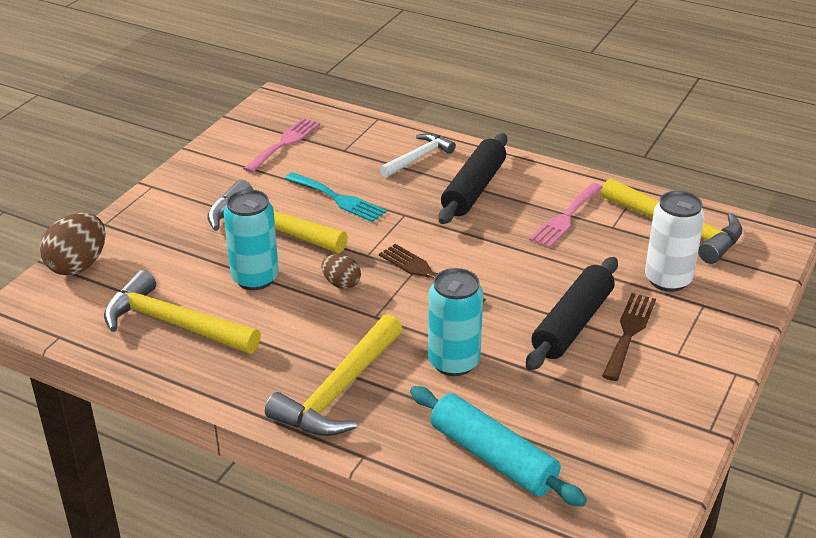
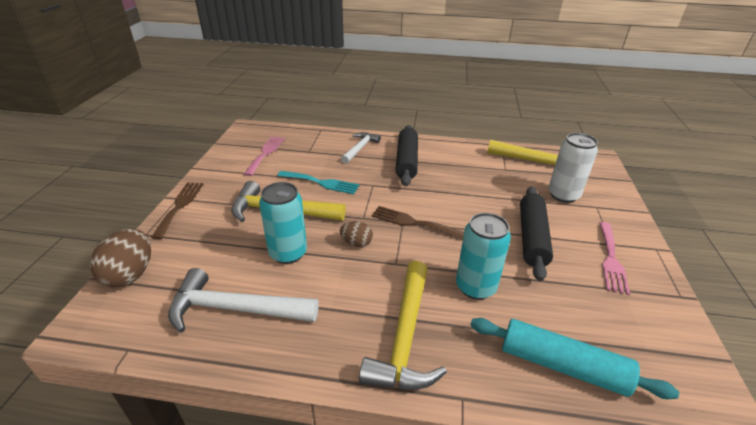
camera: 20 degrees left, 0 degrees up
yellow hammer [104,270,261,354] -> white hammer [168,268,319,333]
pink fork [529,183,603,248] -> pink fork moved to [599,222,630,295]
brown fork [602,293,656,381] -> brown fork moved to [151,182,203,239]

